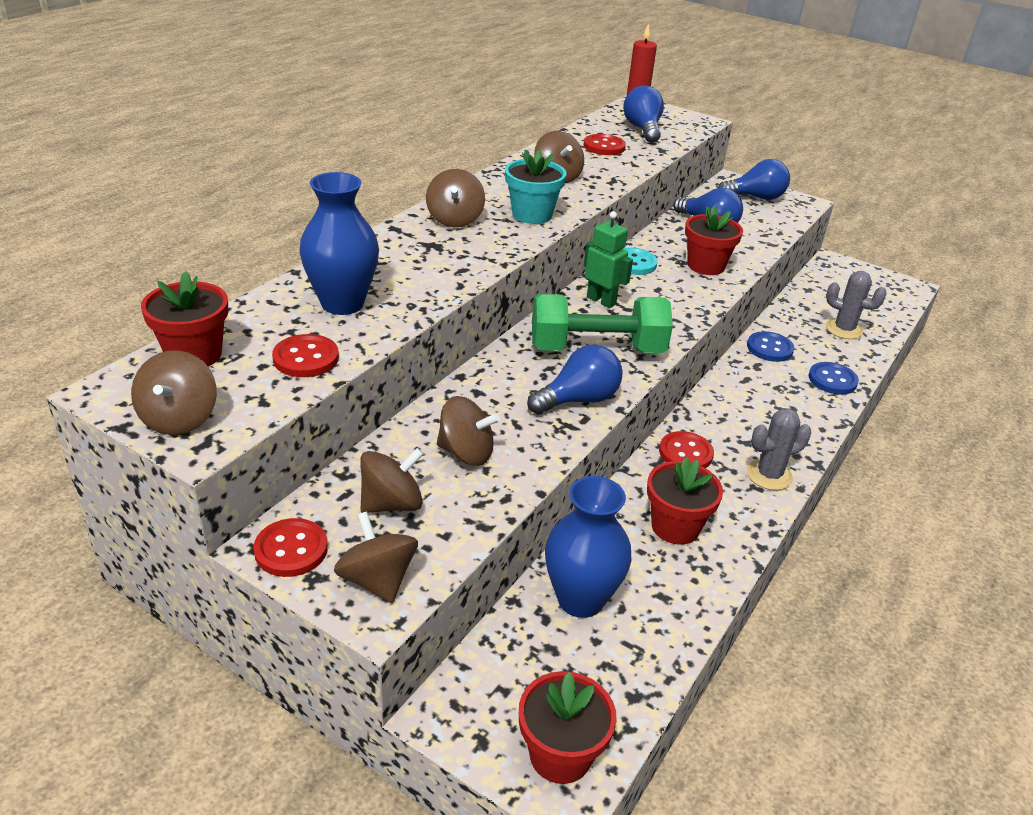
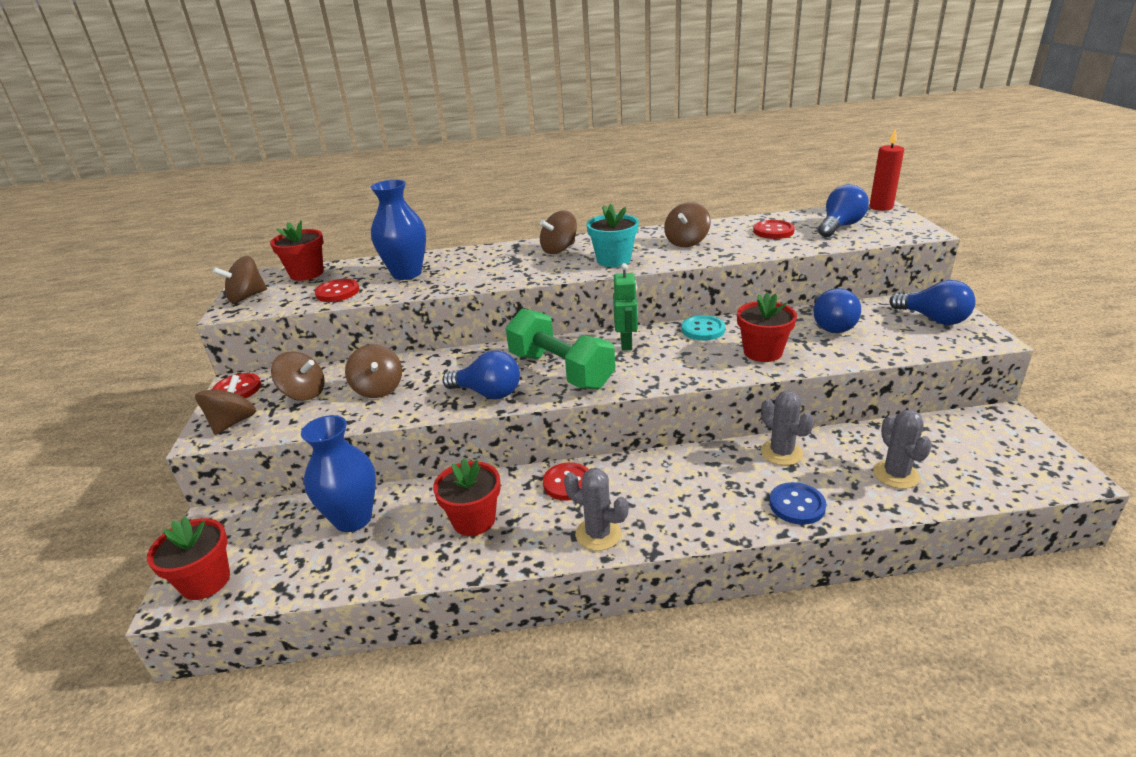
camera: 55 degrees right, 5 degrees down
blue button [747,331,794,362] -> grey cactus [761,391,814,465]

